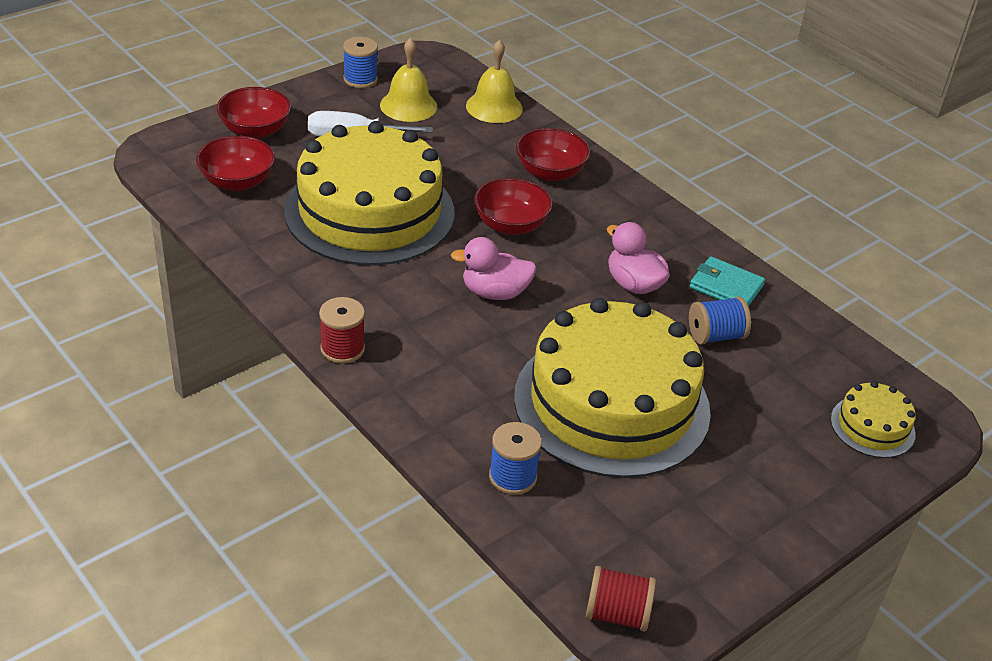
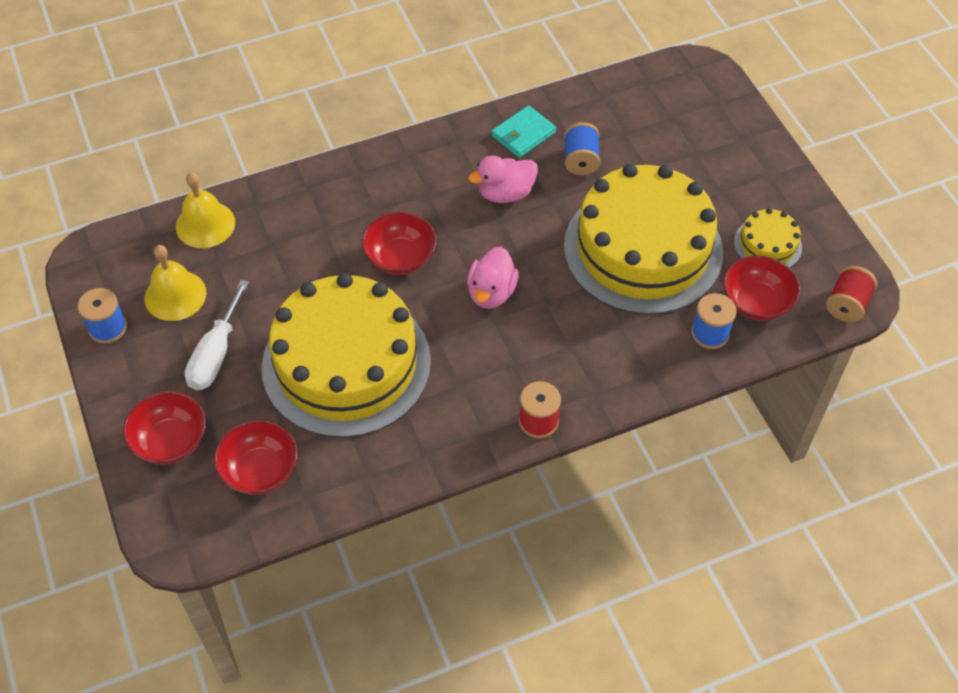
camera: 70 degrees left, 15 degrees up
red bowl [516,128,590,181] -> red bowl moved to [723,255,800,321]
yellow cake [831,381,916,458] -> yellow cake moved to [734,208,802,268]

